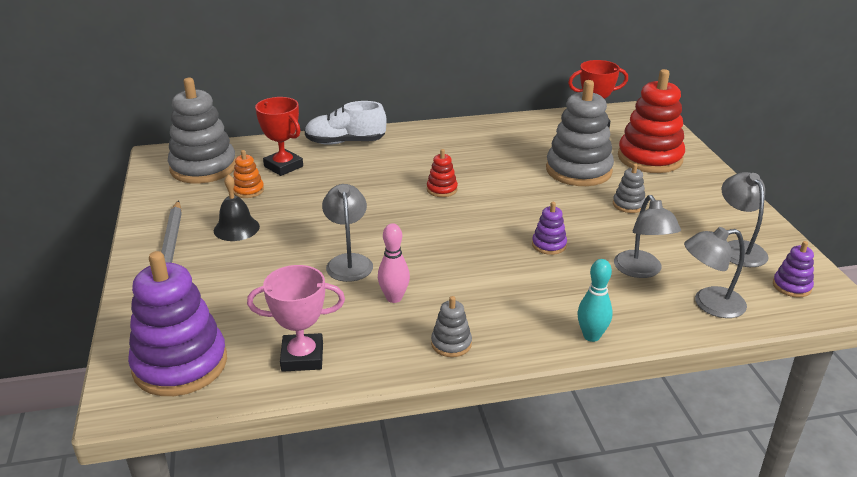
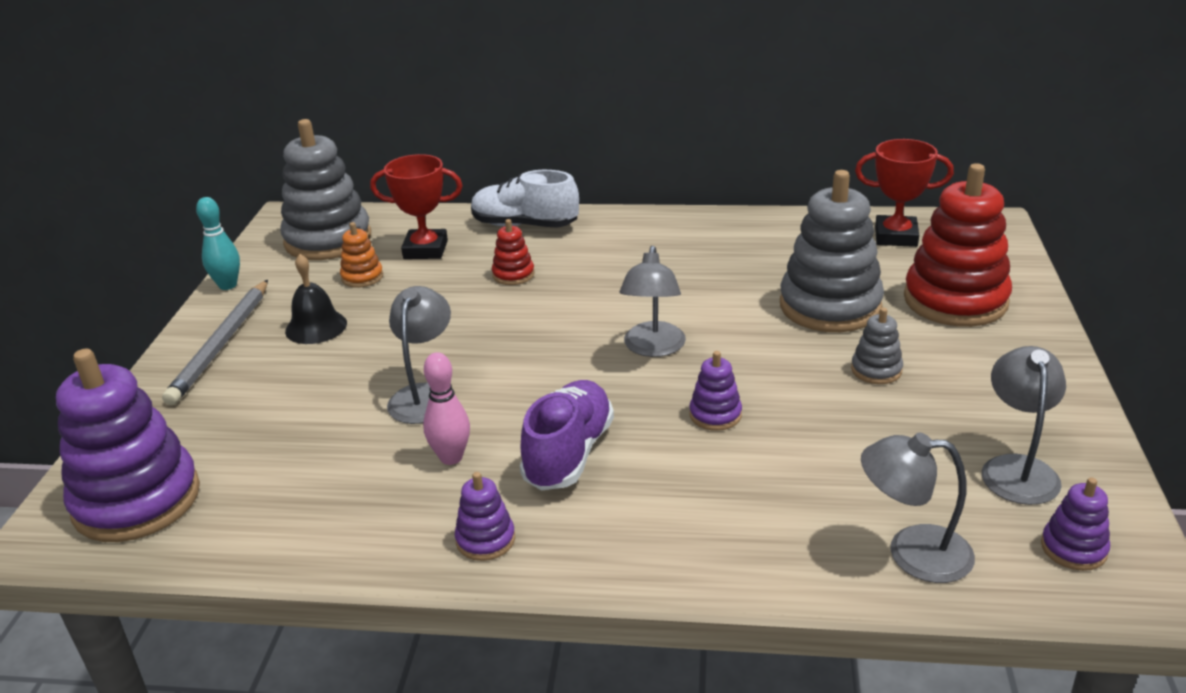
camera: 20 degrees right, 0 degrees up
pink trophy [247,265,345,372] -> none
red trophy [255,97,303,176] -> red trophy turned 60 degrees counterclockwise [370,154,463,259]
red stacking toy [427,149,458,197] -> red stacking toy moved to [492,219,534,285]
grey stacking toy [431,296,472,357] -> purple stacking toy [455,472,515,561]
turquoise bowling pin [577,259,613,342] -> turquoise bowling pin moved to [196,197,240,290]
grey lamp [614,195,681,278] -> grey lamp moved to [619,246,686,357]
none -> purple shoe [520,380,614,491]

